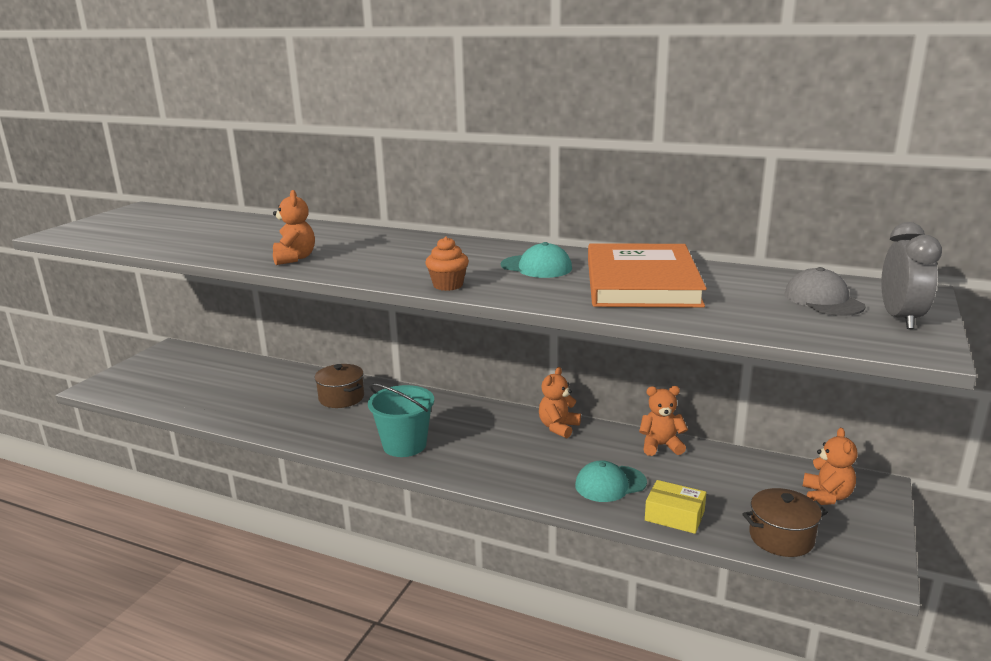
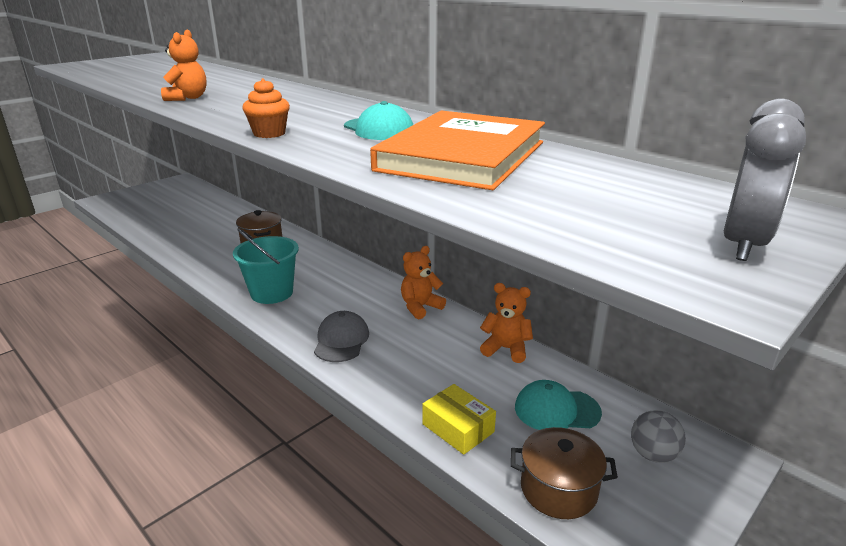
camera: 20 degrees right, 5 degrees up
turquoise cap [575,460,647,502] -> turquoise cap moved to [515,380,602,430]
grey cap [784,267,865,316] -> grey cap moved to [314,311,369,362]
orange teddy bear [803,428,857,505] -> grey ball [631,410,686,463]

